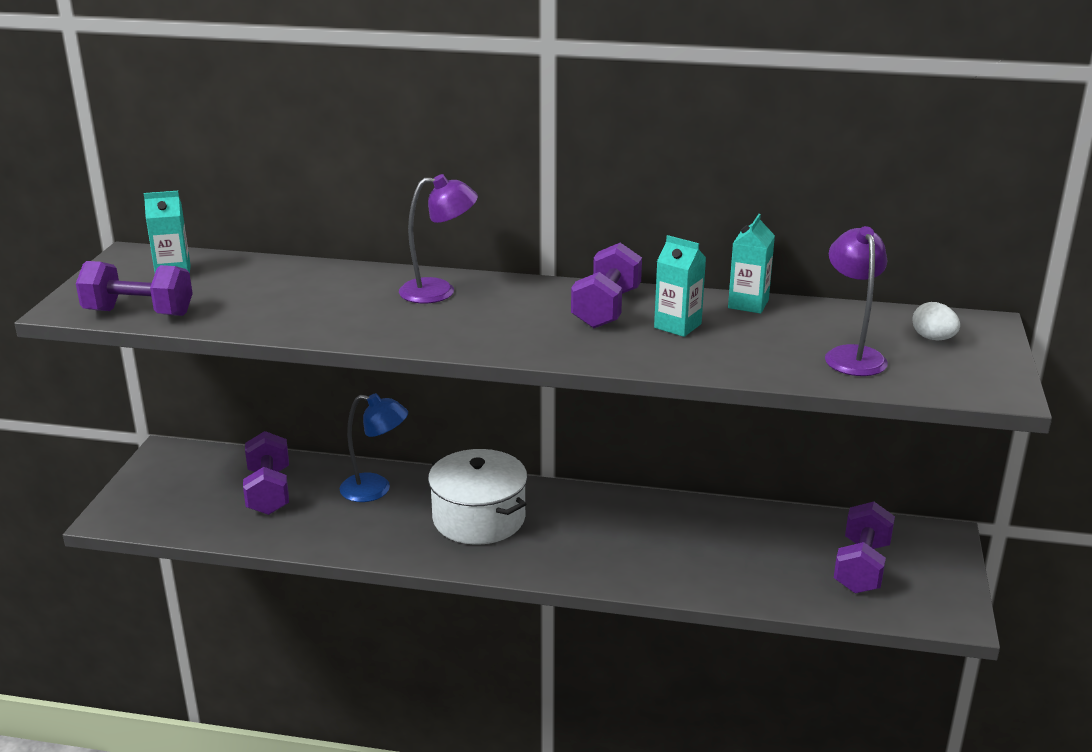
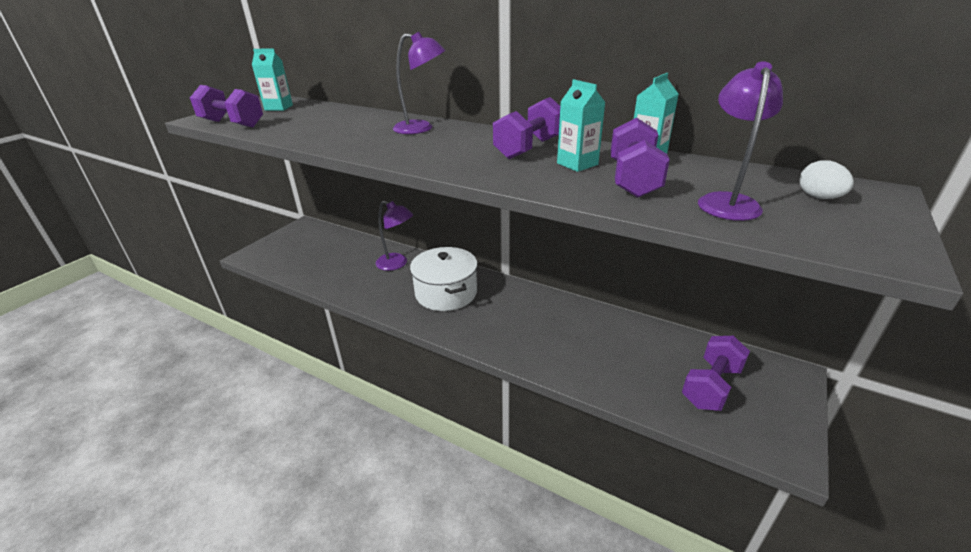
camera: 20 degrees right, 5 degrees up
purple dumbbell [243,431,289,515] -> purple dumbbell moved to [610,118,670,198]
blue lamp [339,393,408,502] -> purple lamp [376,201,413,271]

